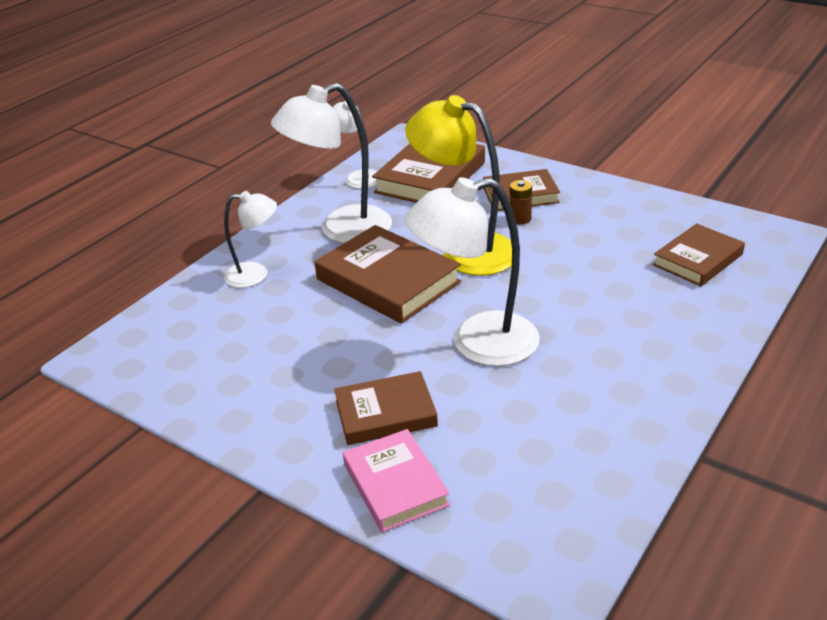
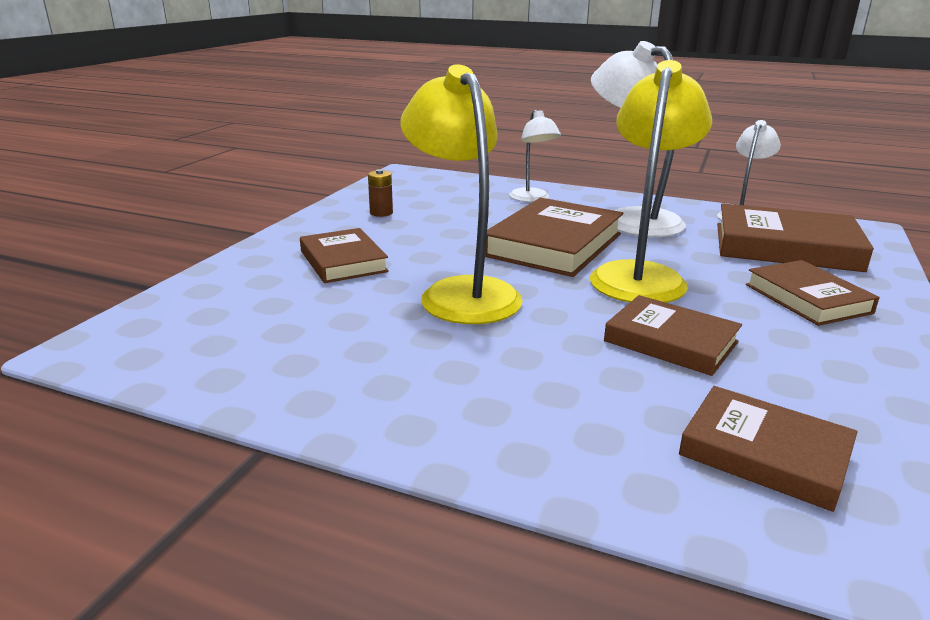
camera: 75 degrees right, 10 degrees down
pink book [343,429,450,532] -> none
white lamp [405,177,540,366] -> yellow lamp [400,64,523,324]
brown battery [510,180,532,224] -> brown battery moved to [368,169,393,217]
none -> brown book [604,295,742,376]

